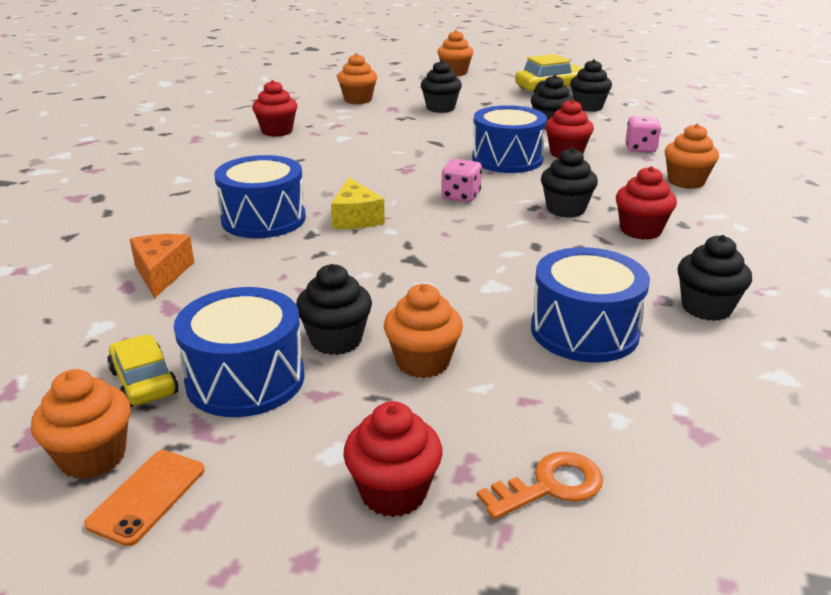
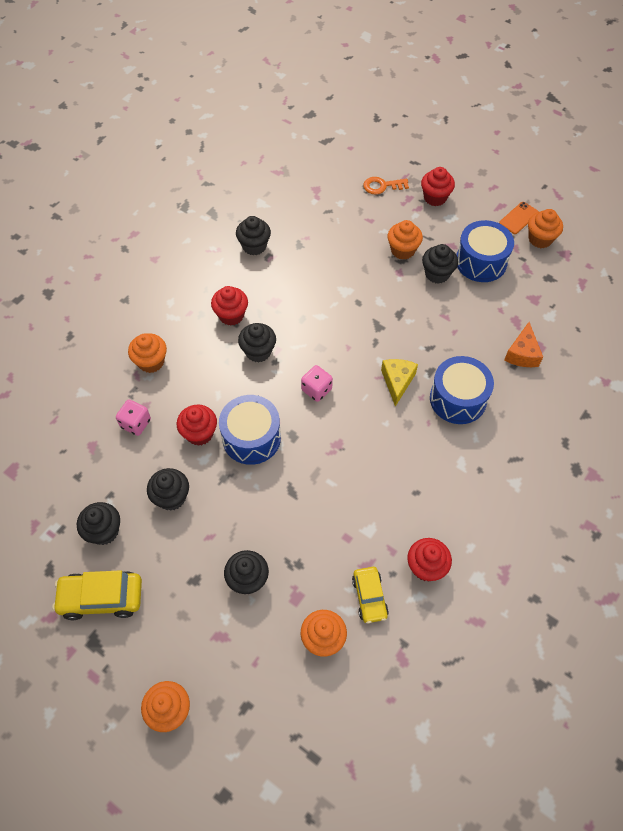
camera: 160 degrees left, 30 degrees up
yellow car [107,335,179,407] -> yellow car moved to [352,567,389,623]
blue drum [531,247,650,363] -> none

